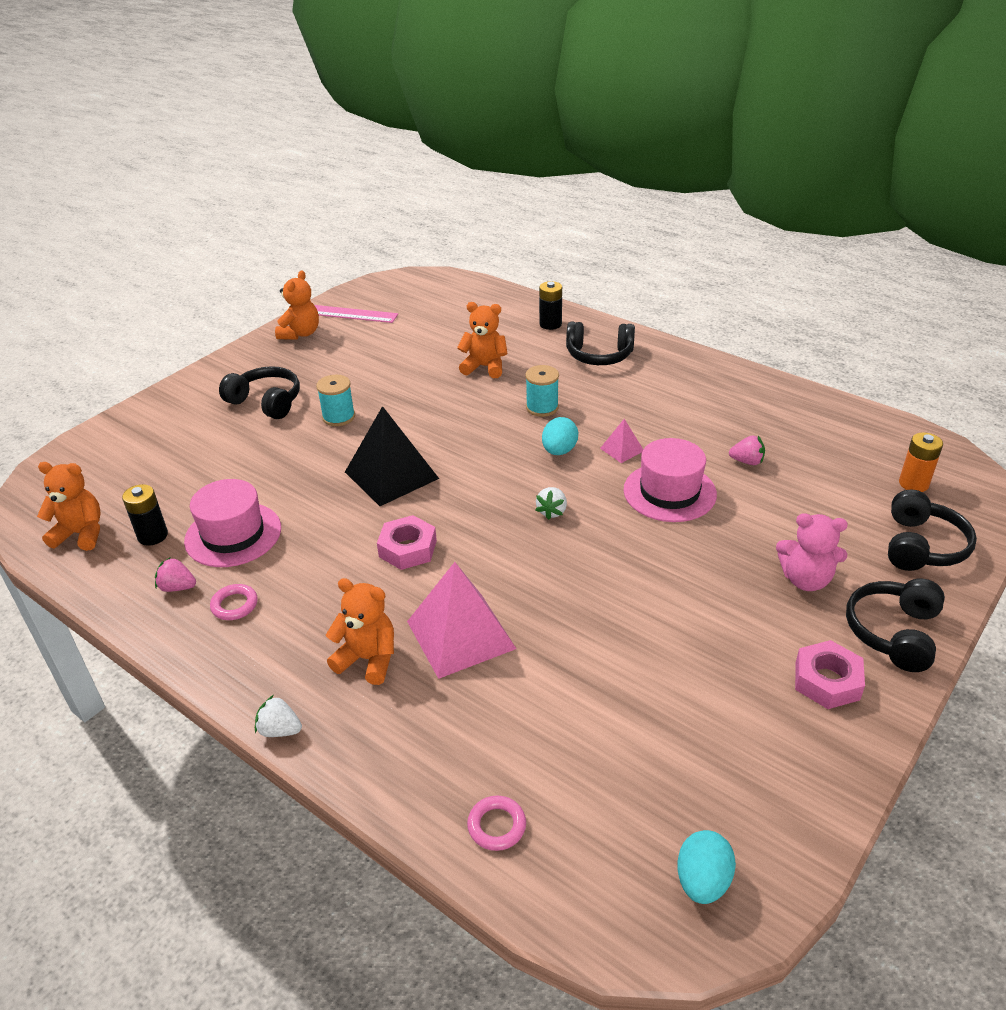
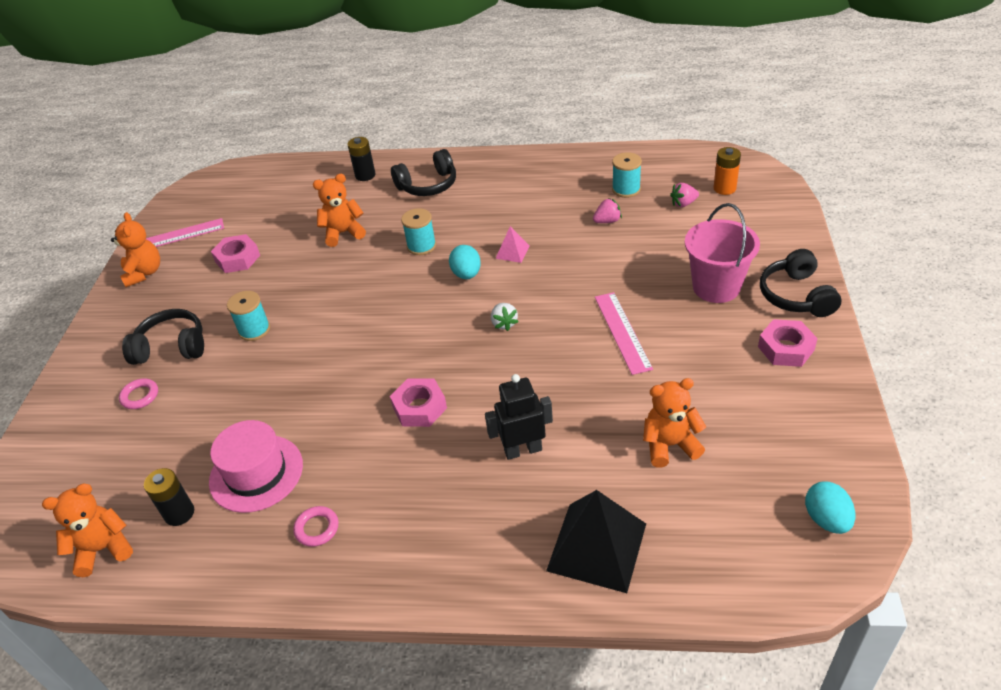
camera: 30 degrees left, 5 degrees up
pink strawberry [155,557,196,592] -> pink strawberry moved to [670,183,699,207]
white strawberry [255,695,302,737] -> none
orange teddy bear [326,578,394,685] -> orange teddy bear moved to [643,378,706,468]
black pyramid [345,406,439,506] -> black pyramid moved to [546,490,646,593]
pink pyramid [407,562,517,679] -> black robot [485,374,553,460]
pink ring [467,796,526,851] -> pink ring moved to [119,378,158,409]
pink hat [623,438,717,522] -> none
pink teddy bear [776,513,848,591] -> pink bucket [685,203,760,303]
black headphones [888,489,977,571] -> none
none -> pink nut [211,234,260,273]
none -> pink ruler [595,292,653,375]
none -> turquoise spool [612,152,642,198]

